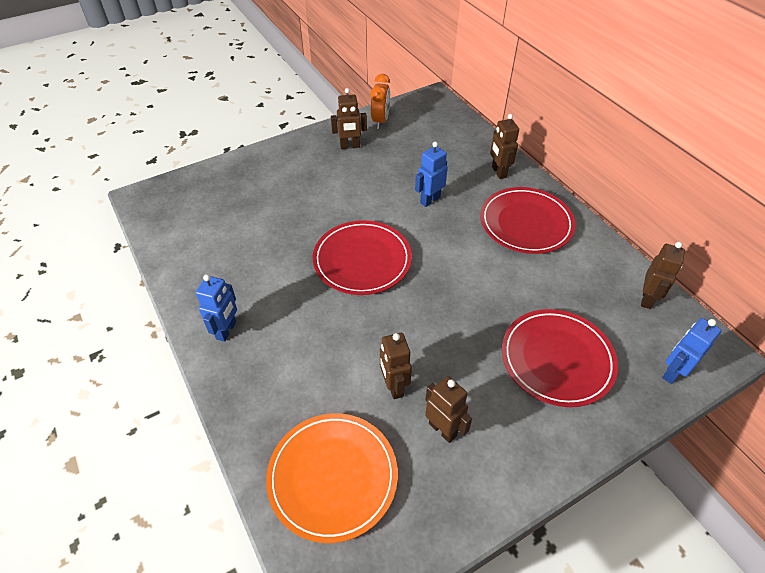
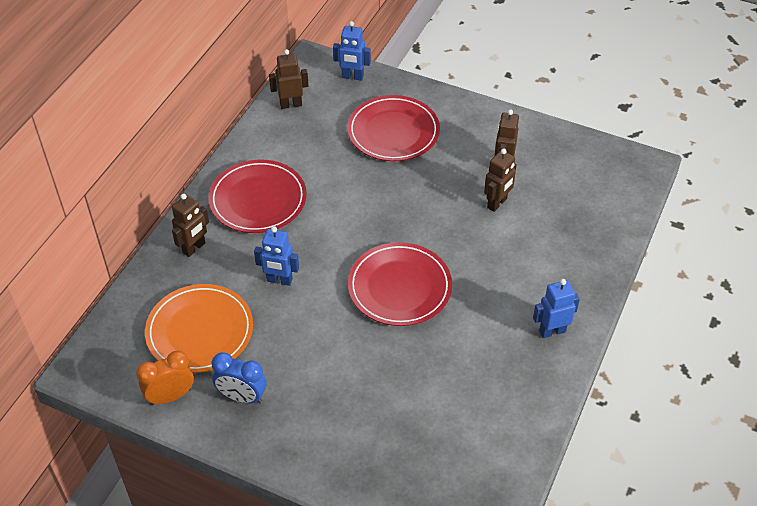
camera: 125 degrees left, 0 degrees up
orange plate [266,413,398,543] -> orange plate moved to [145,284,253,373]
brown robot [331,88,367,149] -> blue clock [212,352,266,403]

